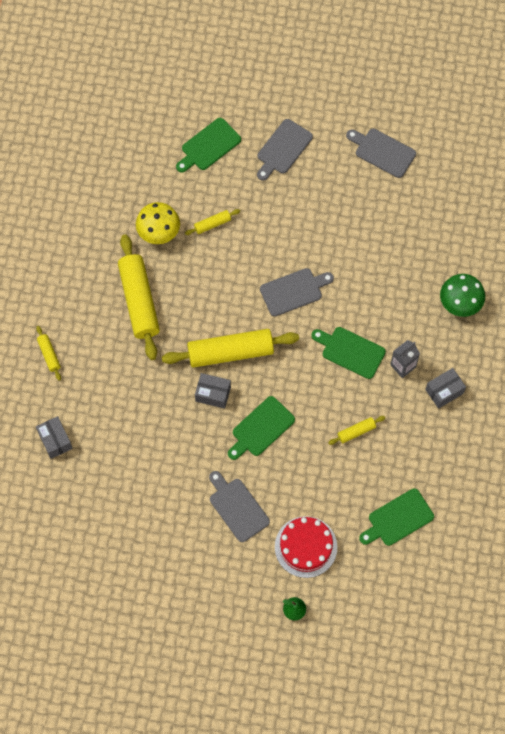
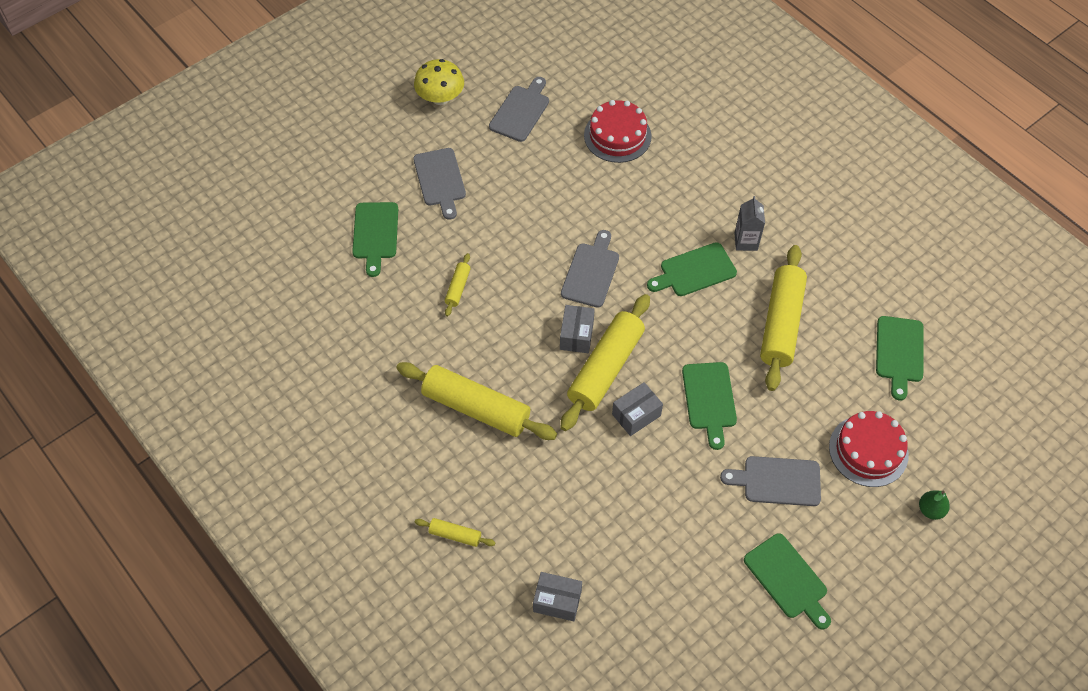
camera: 50 degrees left, 10 degrees down
yellow mushroom [136,202,180,244] -> yellow mushroom moved to [414,59,464,105]
yellow rolling pin [328,416,385,445] -> yellow rolling pin [760,245,807,391], size x2.22
grey cutting board [346,129,416,178] -> grey cutting board turned 135 degrees clockwise [489,77,549,142]
grey box [425,368,466,409] -> grey box moved to [560,305,595,353]
green mushroom [440,274,485,317] -> none
none -> red cake [584,100,652,163]
none -> green cutting board [744,533,831,629]

